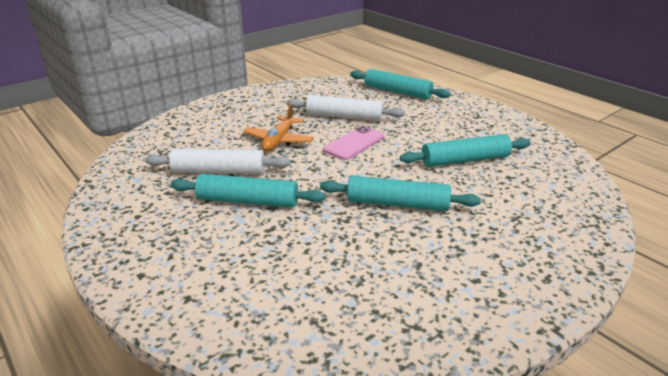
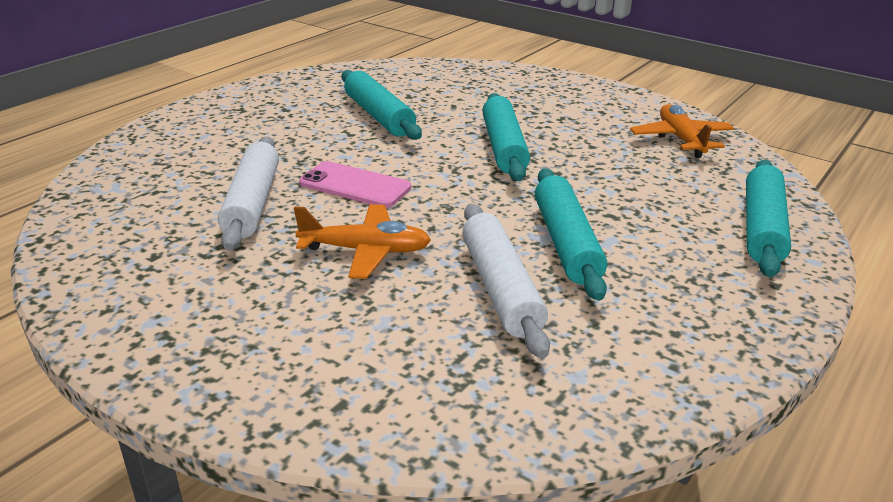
camera: 105 degrees left, 0 degrees up
turquoise rolling pin [350,69,451,100] -> turquoise rolling pin moved to [746,160,791,277]
none -> orange plane [630,104,734,158]

